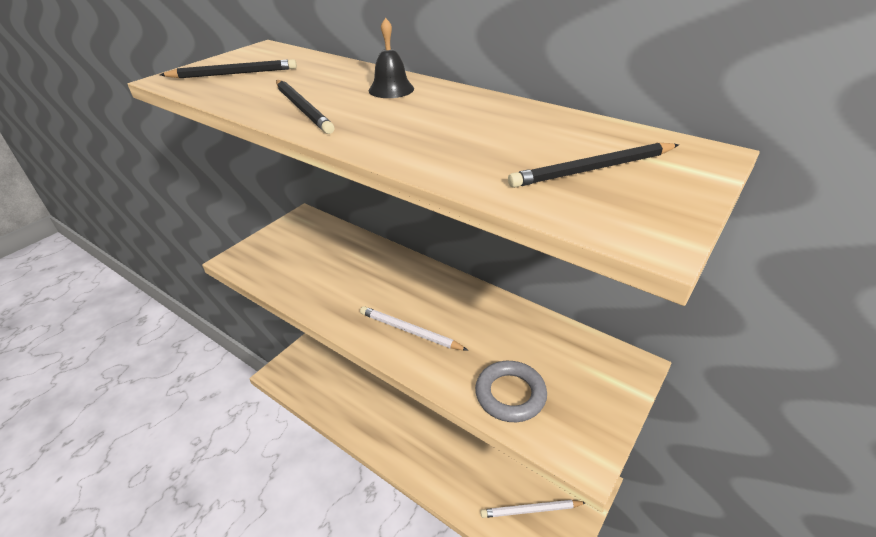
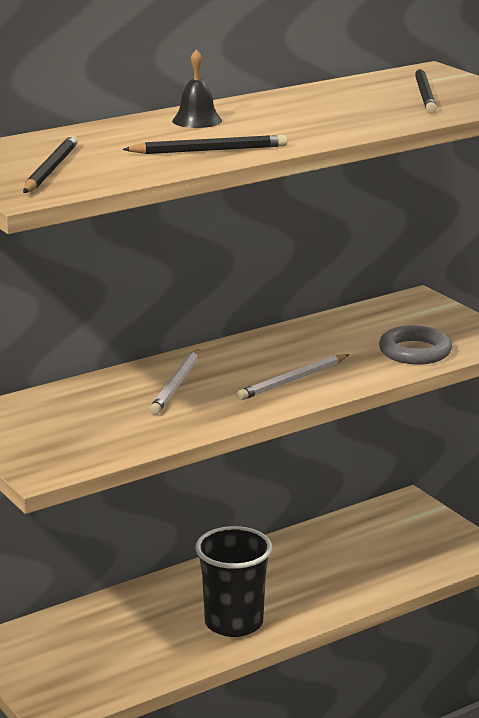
camera: 70 degrees left, 15 degrees down
white pencil [480,500,585,518] -> white pencil moved to [149,349,199,415]
none -> black cup [195,526,272,637]

